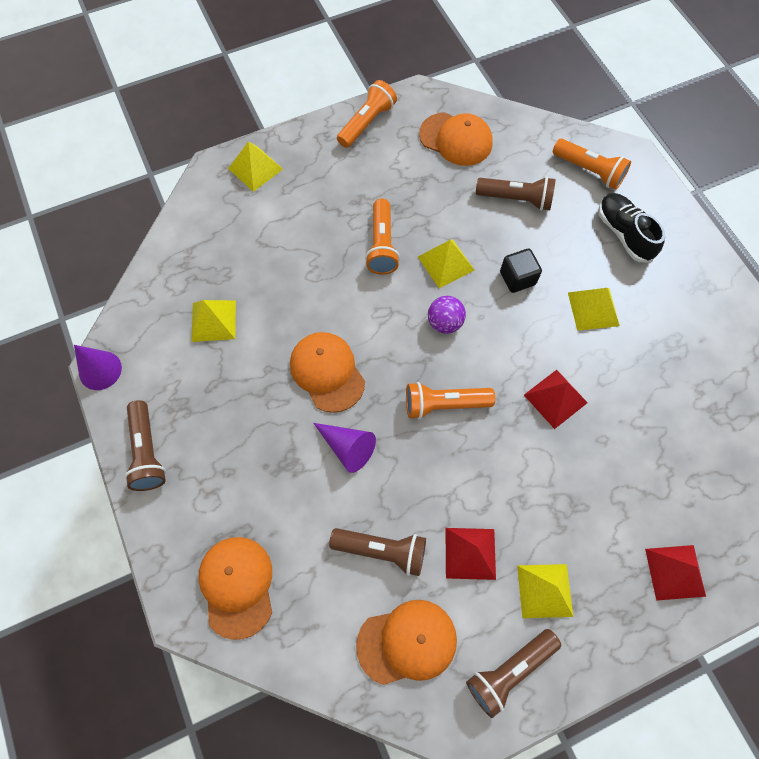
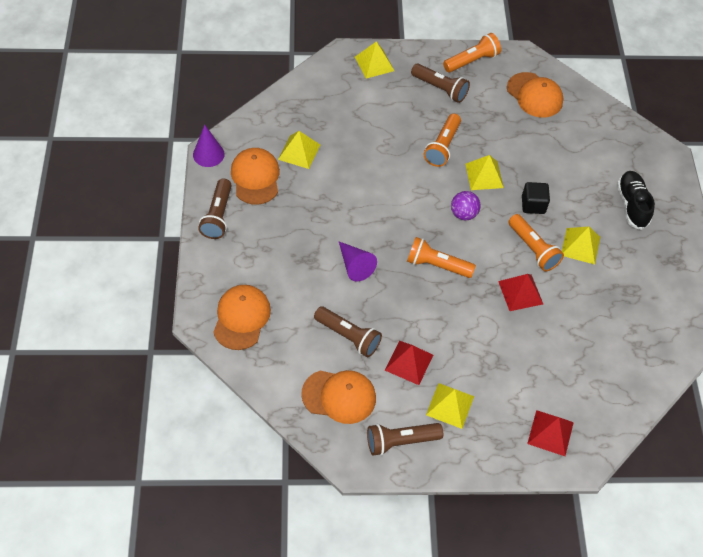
camera: 20 degrees right, 10 degrees down
orange cap [290,332,365,413] -> orange cap moved to [231,148,280,205]
brown flashlight [476,177,556,211] -> brown flashlight moved to [411,64,470,103]
orange flashlight [553,139,631,190] -> orange flashlight moved to [508,214,564,272]

